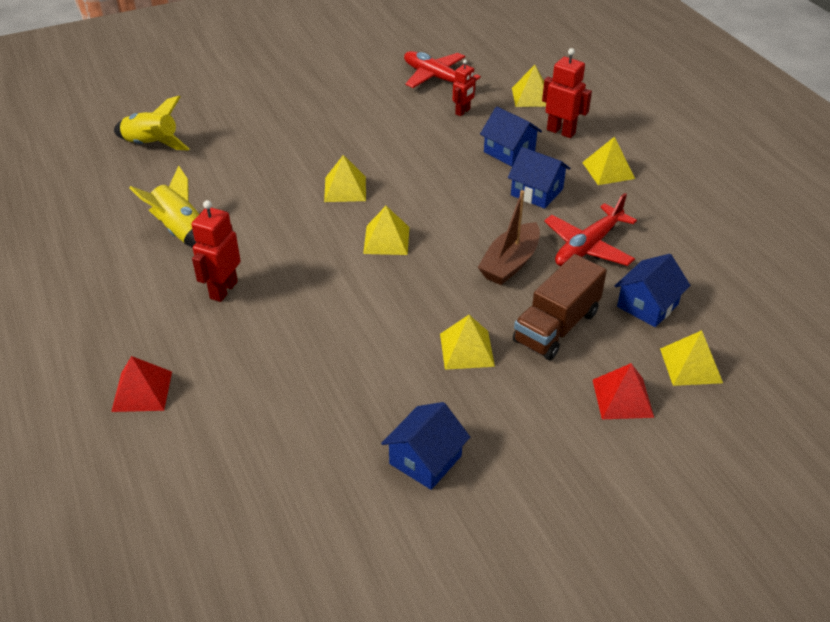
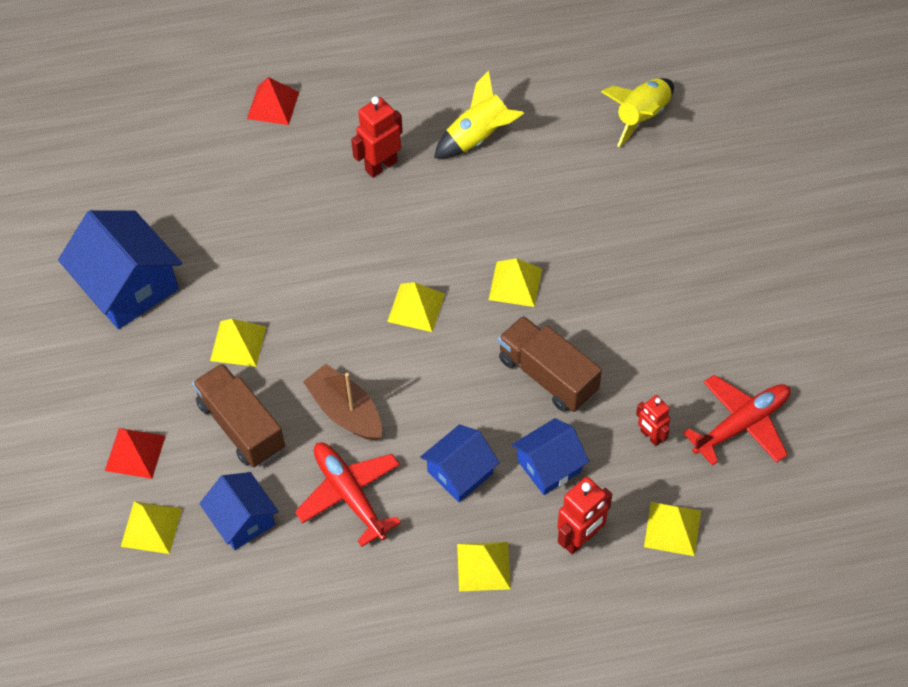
camera: 105 degrees right, 15 degrees up
red robot [192,200,241,302] -> red robot turned 75 degrees counterclockwise [351,96,403,178]
blue house [381,402,470,490] -> blue house [58,210,182,329], size x1.67
none -> brown truck [498,316,602,412]

